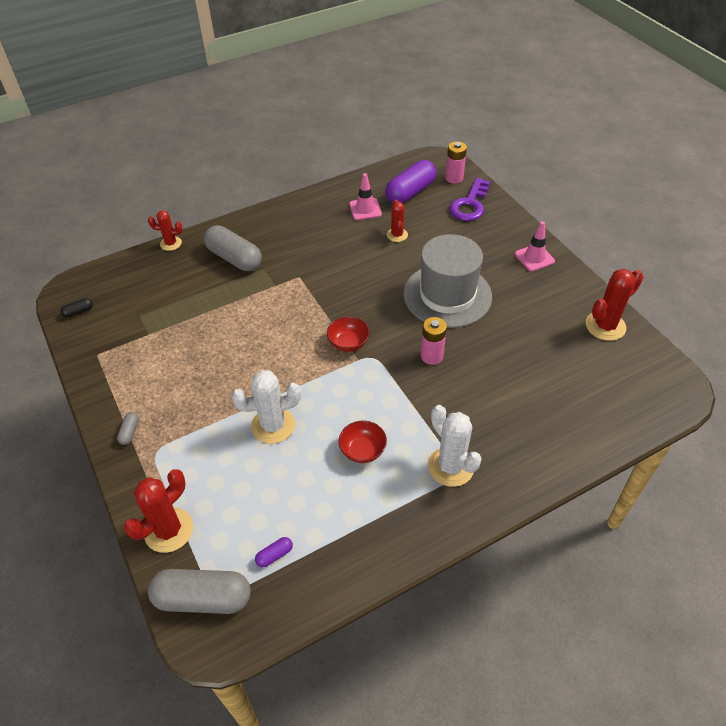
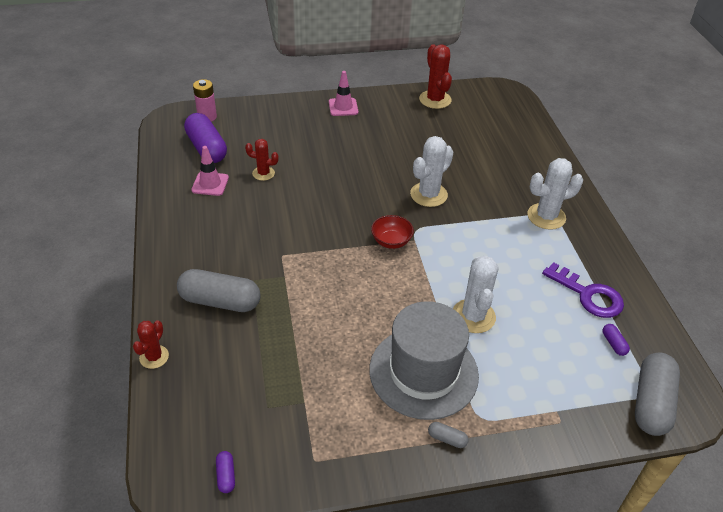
camera: 75 degrees left, 5 degrees down
black capsule [60,298,93,318] -> purple capsule [216,451,235,493]
red cactus [124,469,193,553] -> none
grey capsule [204,225,262,271] -> grey capsule turned 45 degrees clockwise [177,269,261,312]
red bowl [339,421,387,463] -> none
grey hat [404,234,492,328] -> grey hat moved to [369,301,479,420]
pink battery [421,317,447,365] -> white cactus [410,136,453,207]
purple key [449,178,490,221] -> purple key moved to [542,262,624,318]

